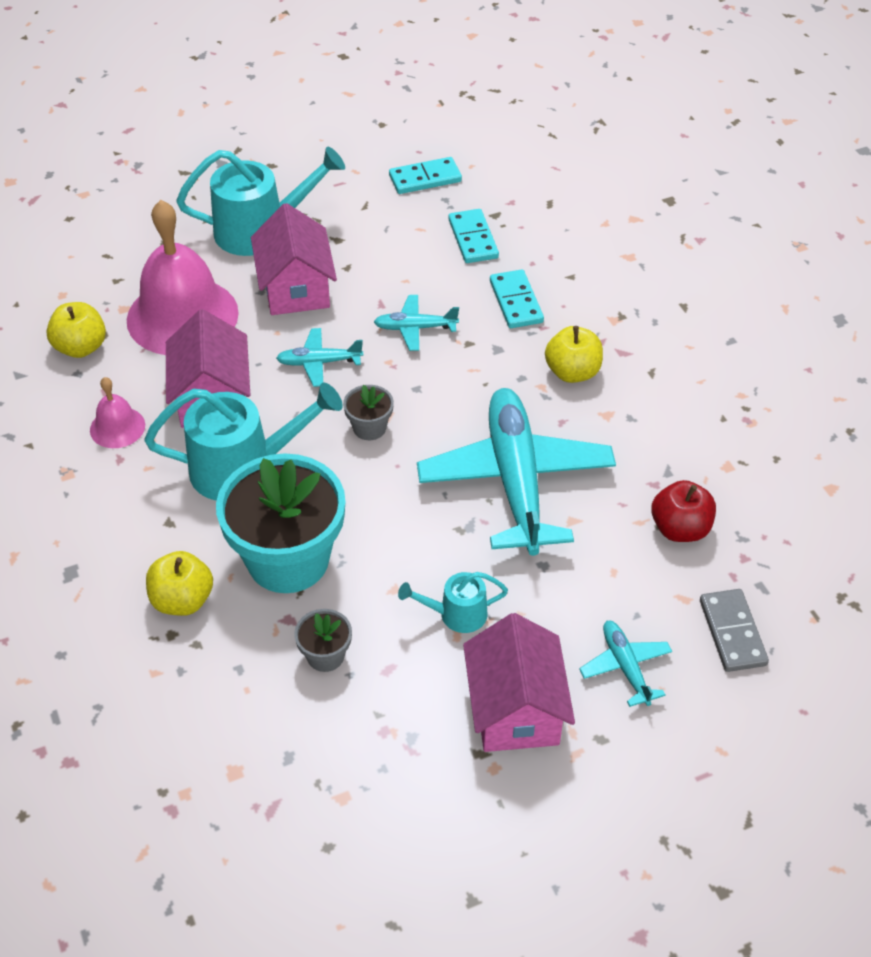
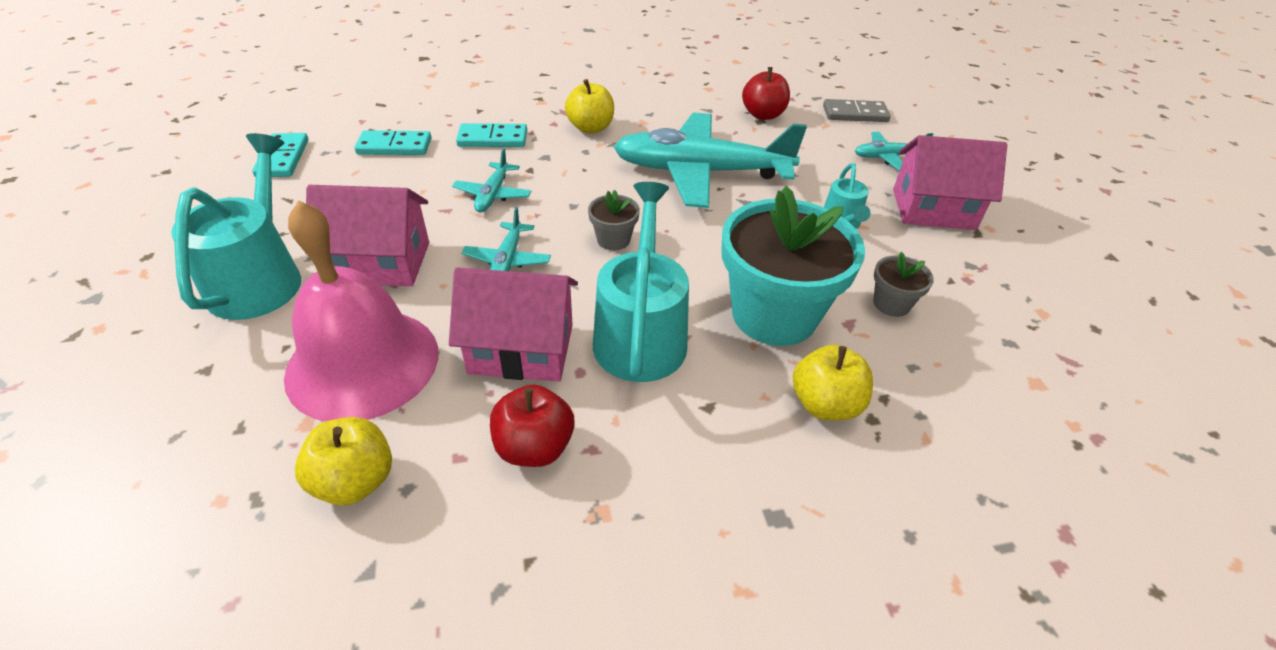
camera: 80 degrees left, 5 degrees down
pink bell [90,377,145,448] -> red apple [490,385,574,467]

